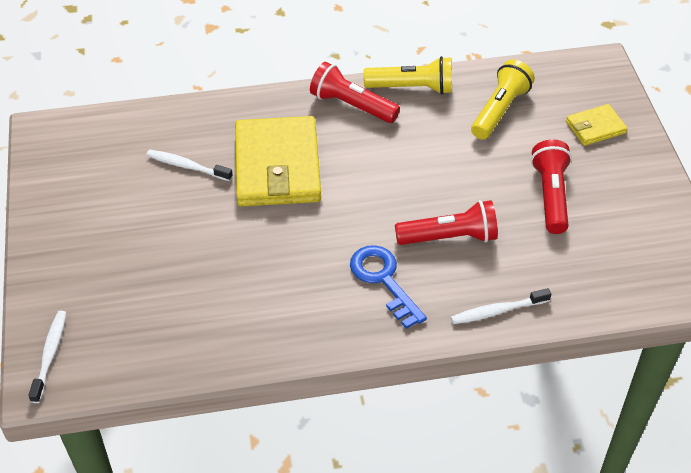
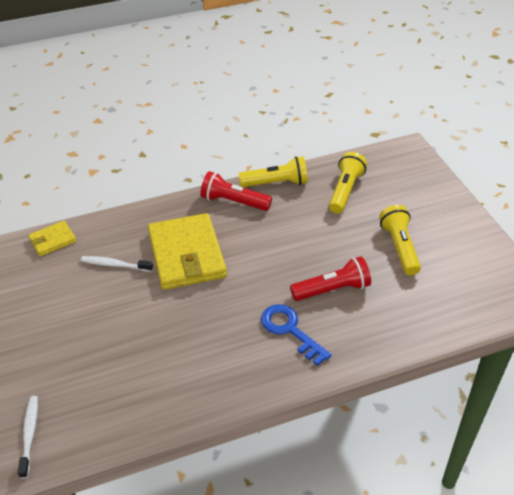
camera: 10 degrees left, 5 degrees down
white toothbrush [451,288,551,324] -> none
red flashlight [531,139,572,234] -> yellow flashlight [379,205,421,275]
yellow wallet [566,104,628,146] -> yellow wallet moved to [28,221,76,256]

